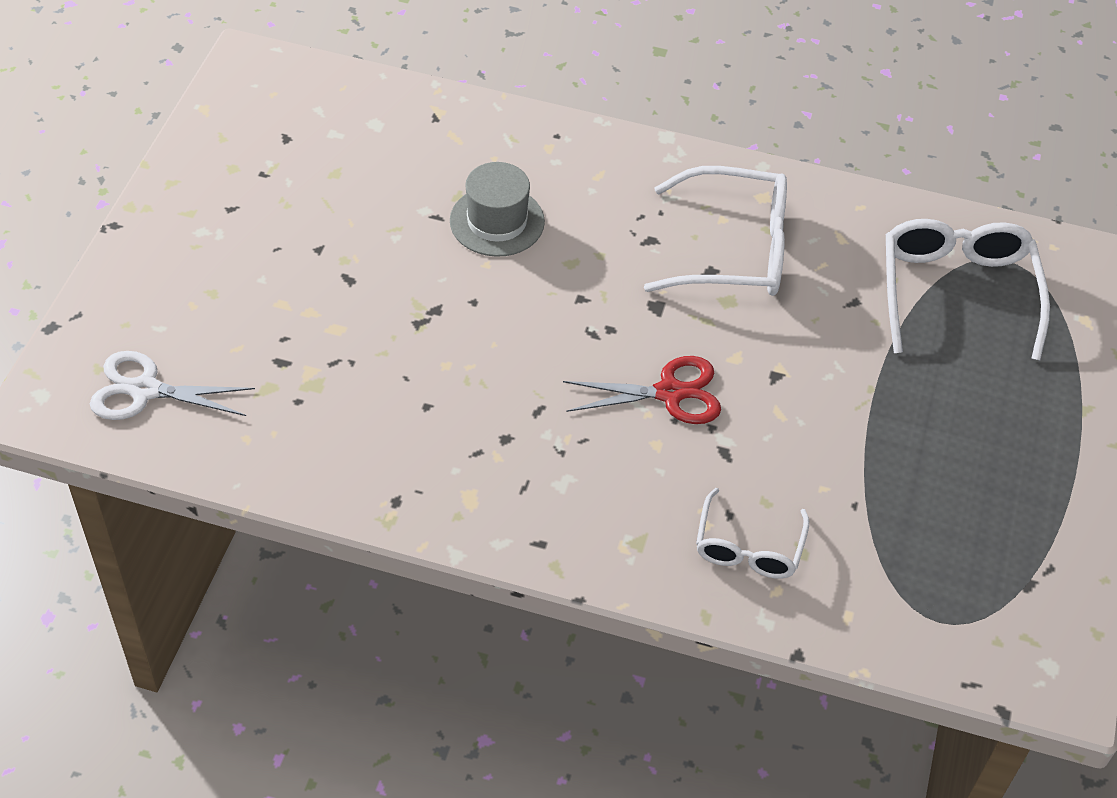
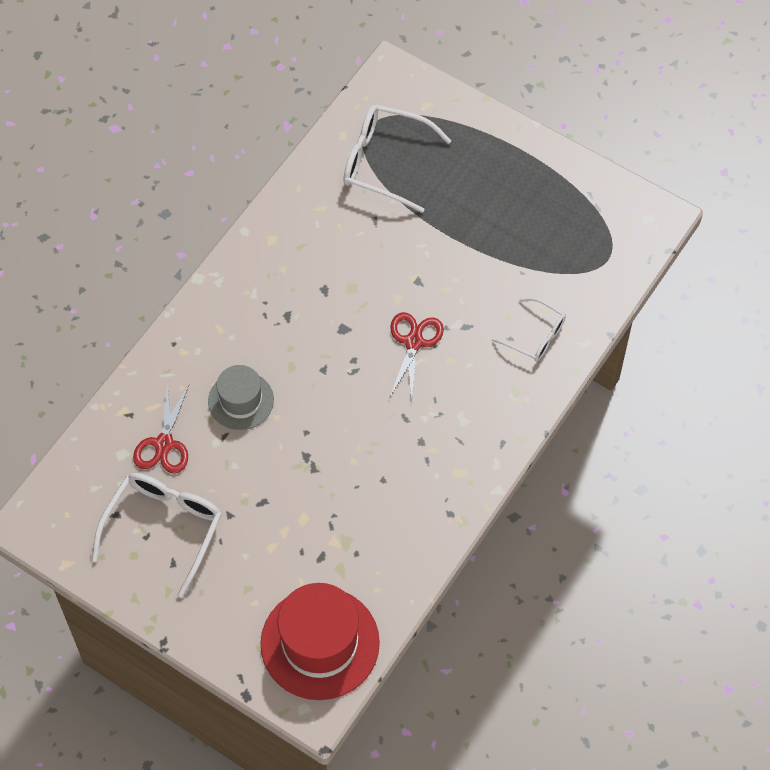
camera: 70 degrees left, 10 degrees up
white scissors [90,351,255,420] -> red hat [260,583,380,700]
white glasses [644,166,787,296] -> white glasses moved to [92,473,222,598]
none -> red scissors [133,385,189,474]

